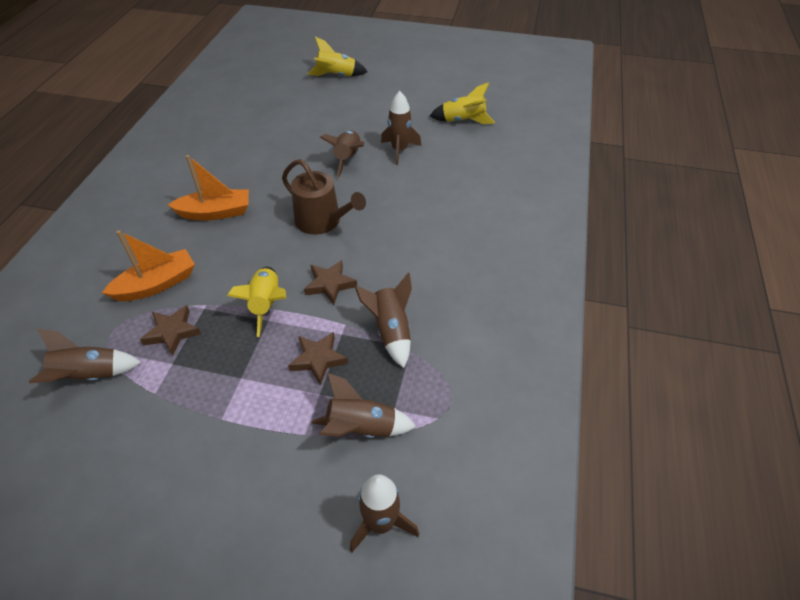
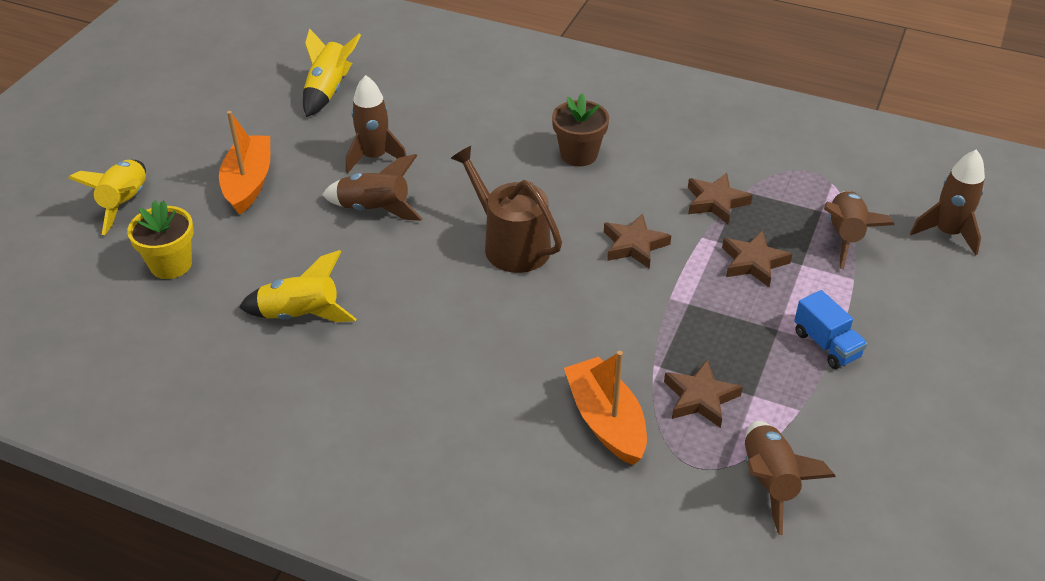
camera: 80 degrees left, 5 degrees down
orange boat [168,155,249,221] -> orange boat moved to [219,111,270,215]
yellow rocket [227,267,286,337] -> yellow rocket moved to [239,250,356,322]
brown watering can [282,159,366,235] -> brown watering can turned 90 degrees counterclockwise [451,146,562,273]
brown rocket [355,272,412,368] -> brown star [688,173,753,224]
none -> yellow flower pot [127,200,194,279]
none -> brown flower pot [552,93,609,166]
none -> blue truck [794,290,867,369]

